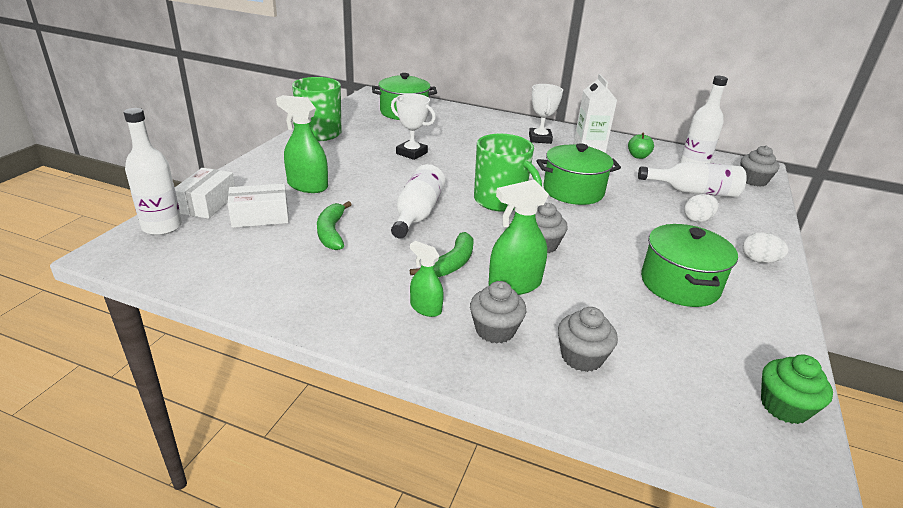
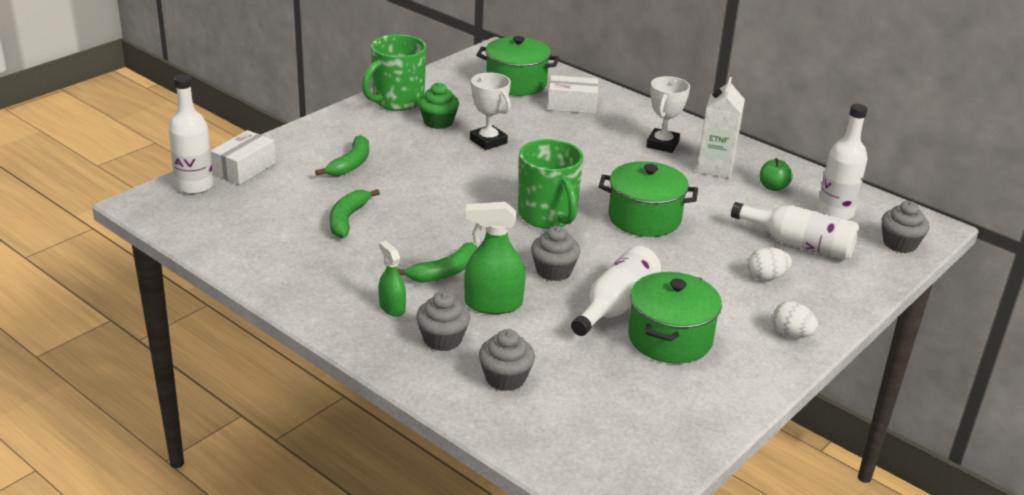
camera: 20 degrees right, 0 degrees up
white box [228,184,289,228] -> white box moved to [548,75,598,114]
green spray bottle [276,95,328,193] -> green banana [315,135,369,176]
white bottle [391,164,445,239] -> white bottle moved to [571,246,661,336]
green cupcake [761,355,833,424] -> green cupcake moved to [418,83,459,129]

